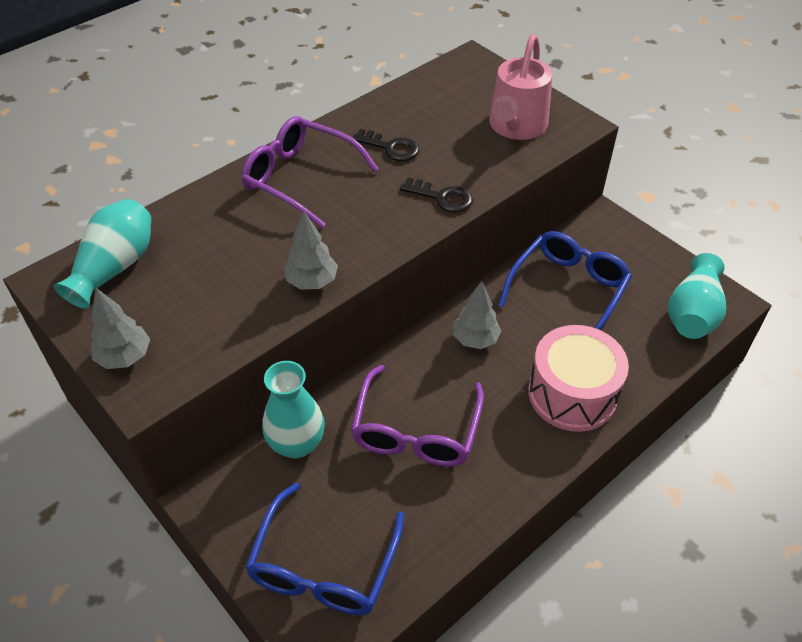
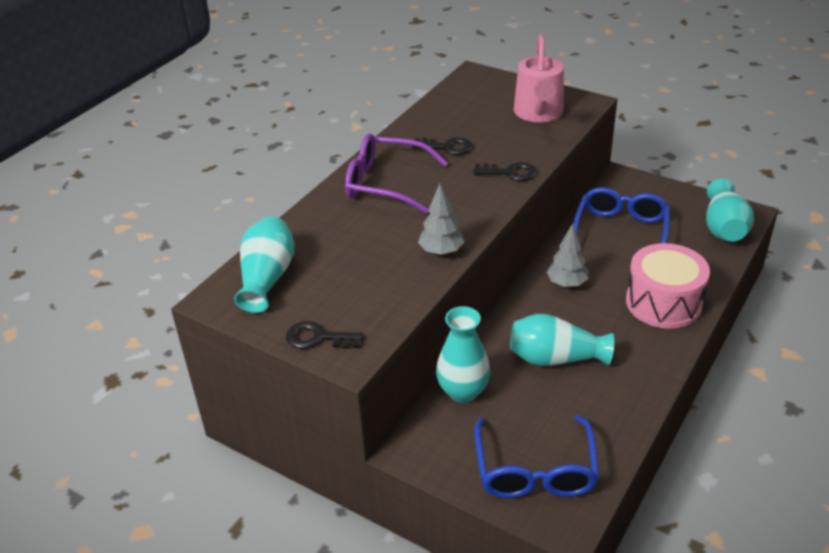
camera: 15 degrees left, 10 degrees down
grey tree [91,288,150,369] -> black key [286,321,364,349]
purple glasses [351,365,484,467] -> turquoise vase [510,314,614,366]

